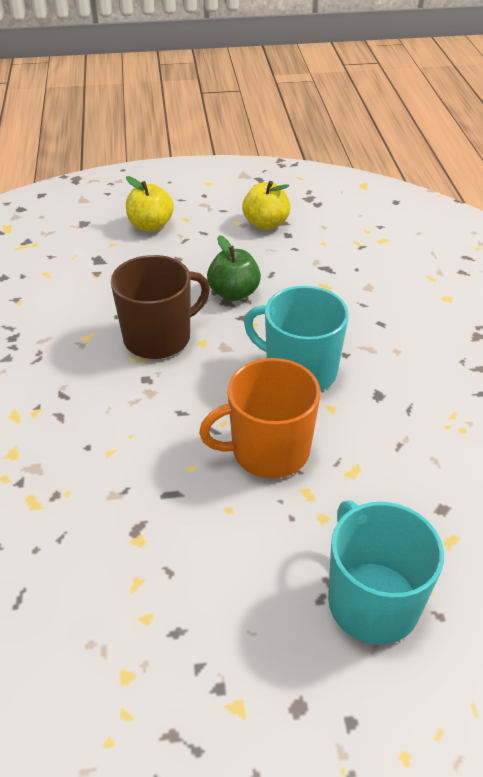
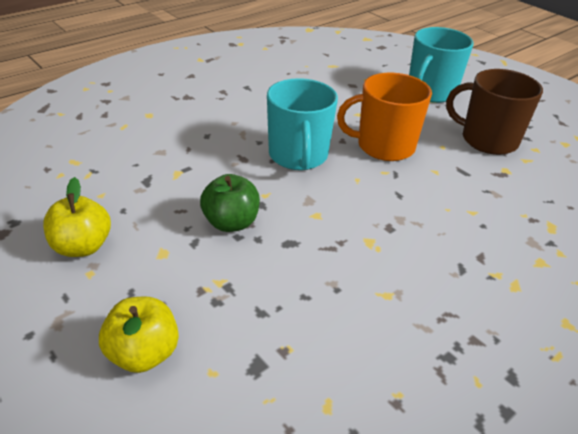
camera: 125 degrees left, 5 degrees down
brown mug [111,255,210,359] -> brown mug moved to [446,69,543,155]
orange mug [199,358,321,478] -> orange mug turned 135 degrees clockwise [337,73,432,161]

